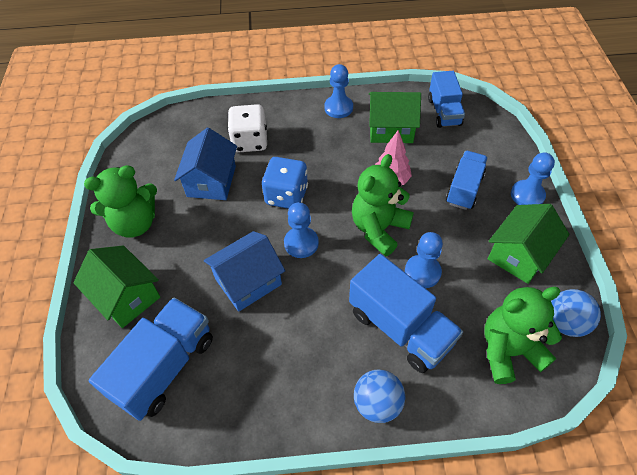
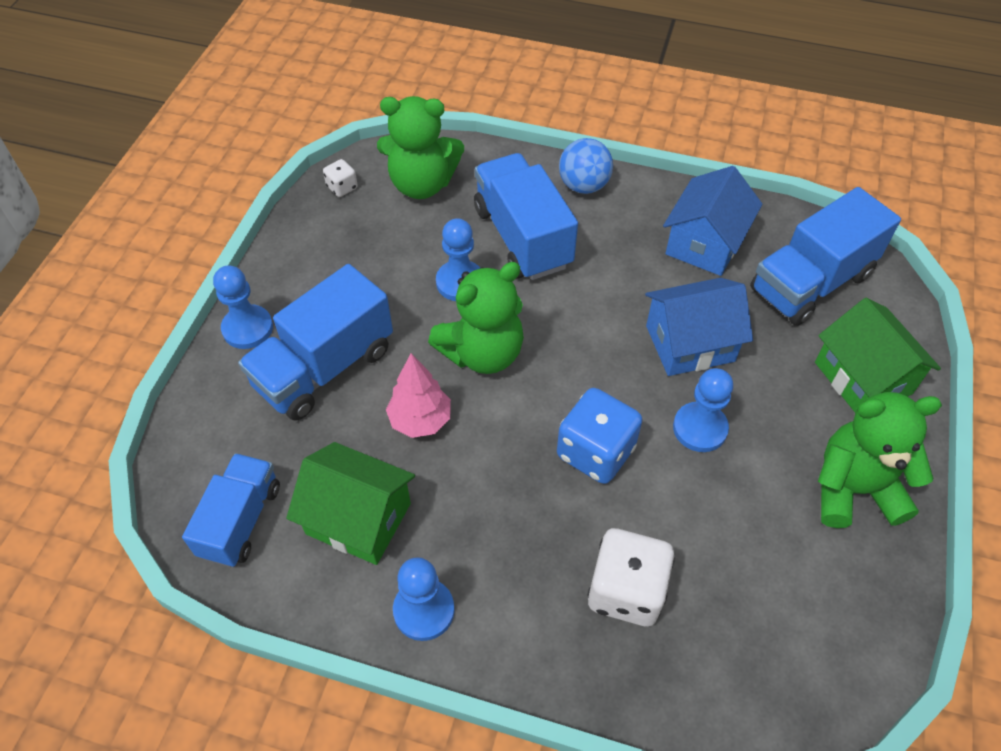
camera: 160 degrees left, 0 degrees up
blue house [174,128,237,200] -> blue house moved to [663,166,762,276]
blue pawn [284,202,319,258] -> blue pawn moved to [673,368,733,452]
blue truck [446,151,488,210] -> blue truck [238,264,393,421], size x1.52
green house [488,204,570,284] -> none
blue ball [551,289,601,337] -> white dice [323,159,358,197]

